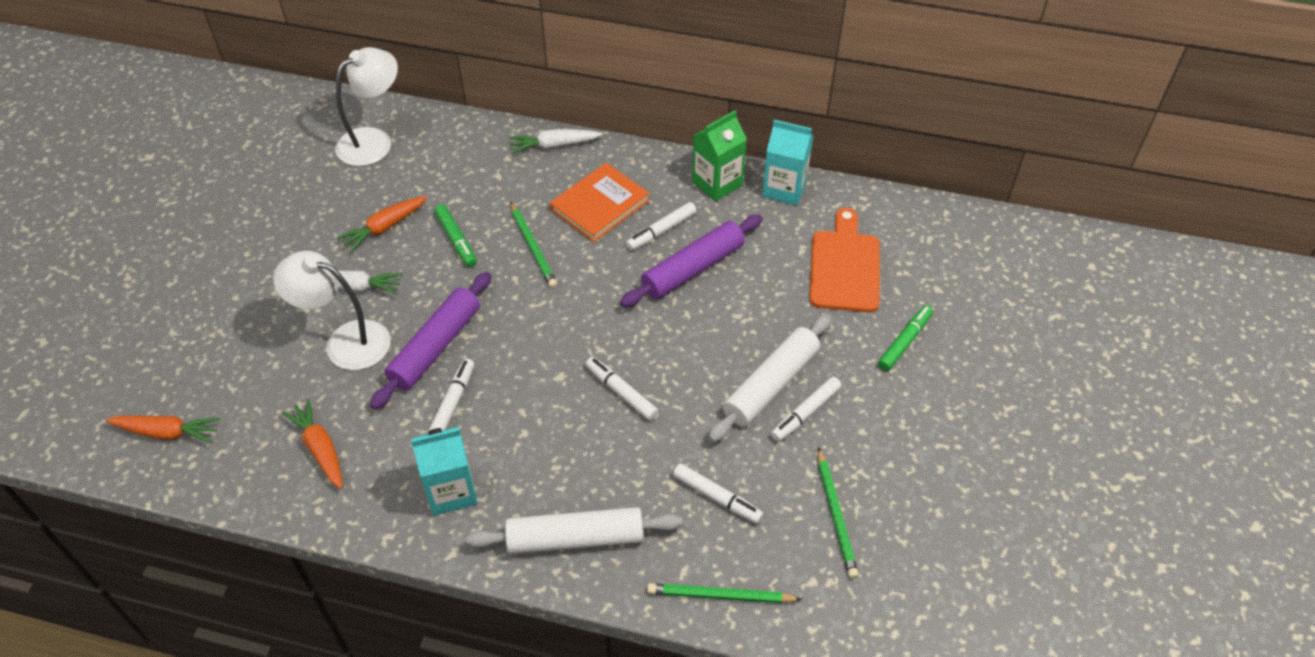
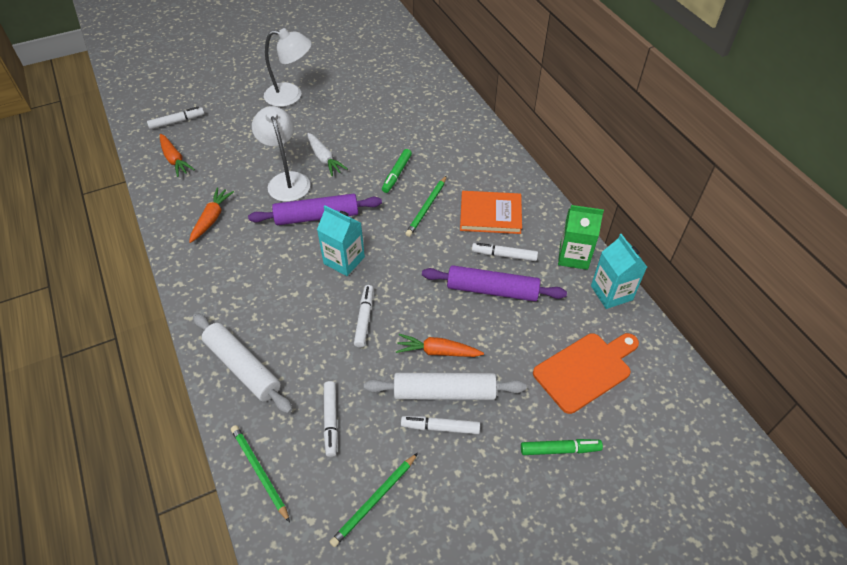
camera: 50 degrees right, 0 degrees up
white lamp [335,47,398,166] -> white lamp moved to [264,28,312,107]
orange carrot [337,196,428,253] -> orange carrot moved to [396,334,484,357]
turquoise carton [411,426,478,515] -> turquoise carton moved to [317,205,365,276]
white marker [427,359,474,434] -> white marker moved to [147,107,204,129]
white carrot [508,129,602,154] -> none

